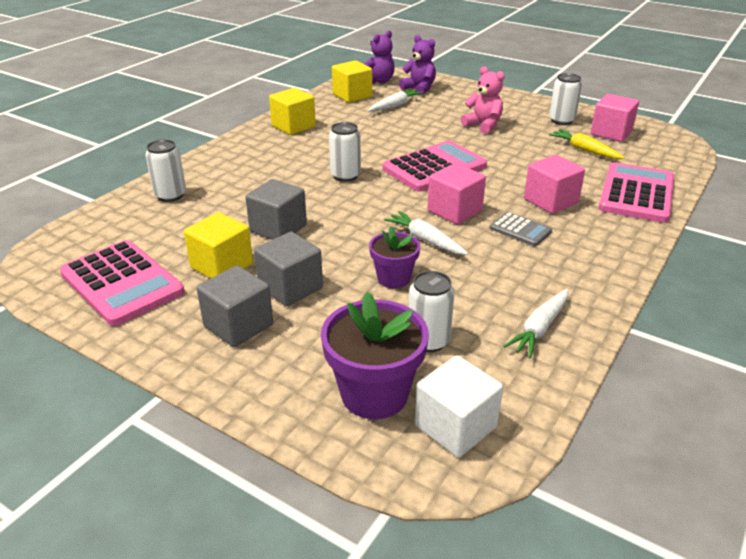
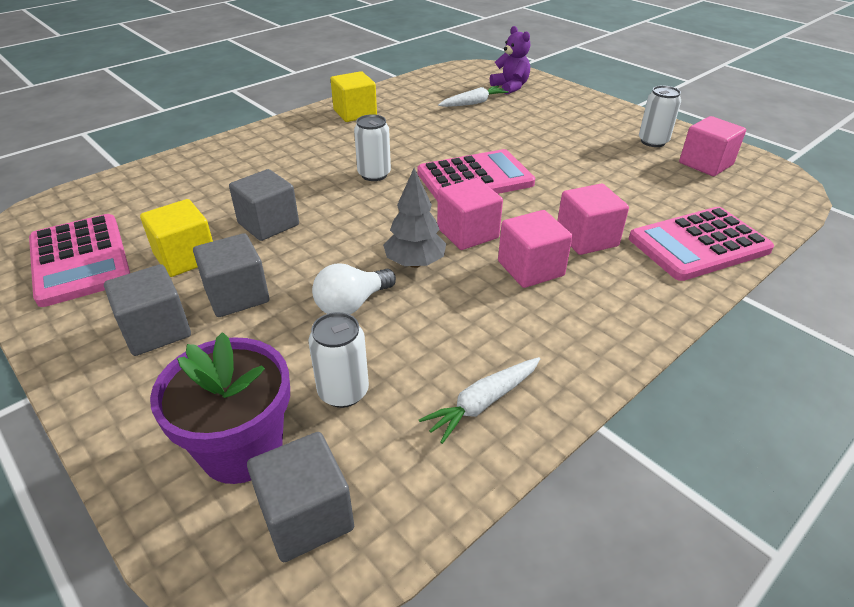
camera: 15 degrees right, 5 degrees up
white can [145,139,186,202] -> none
yellow cube [332,60,372,103] -> none
purple teddy bear [364,30,395,84] -> none
purple flower pot [369,226,420,288] -> white light bulb [312,263,396,315]
white carrot [384,211,468,255] -> grey tree [383,168,446,268]
white cube [415,356,503,457] -> grey cube [247,432,354,562]
pink teddy bear [461,66,505,134] -> none
grey calculator [490,212,552,246] -> pink cube [498,210,573,288]
yellow carrot [549,129,625,159] -> none
pink calculator [599,162,674,223] -> pink calculator turned 150 degrees counterclockwise [629,207,774,281]

